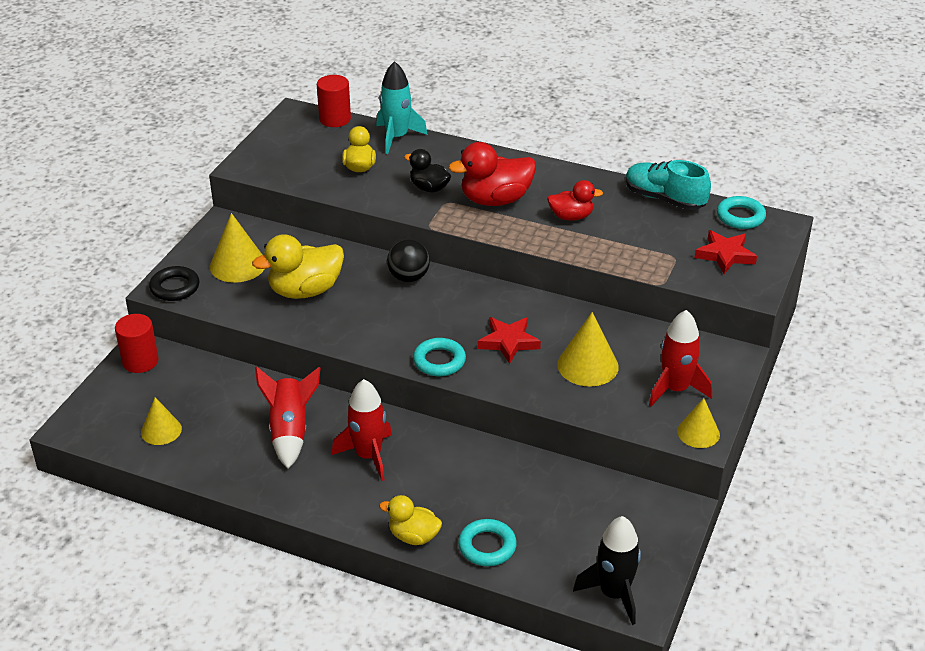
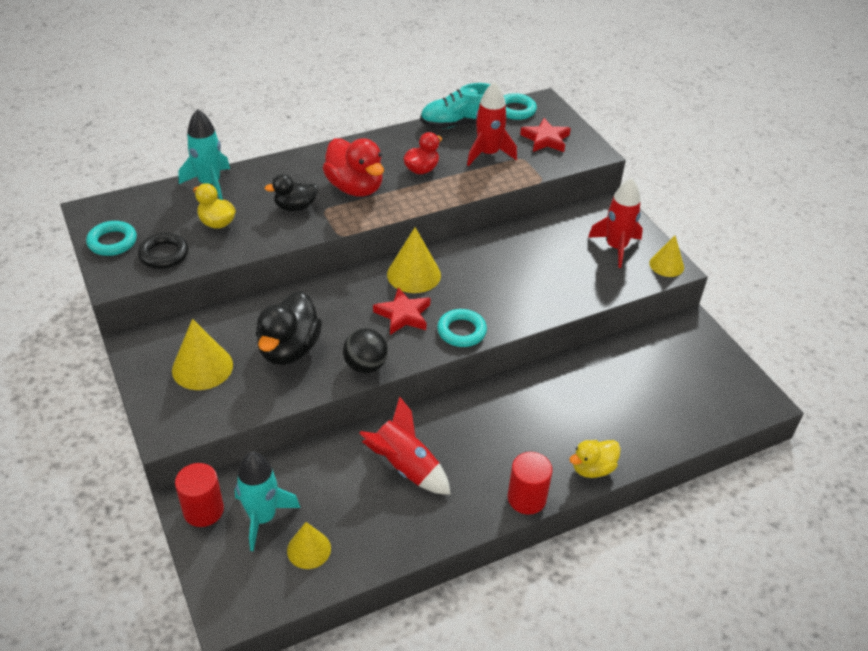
camera: 50 degrees left, 5 degrees up
black ring [149,266,199,301] -> black ring moved to [138,233,188,269]
yellow duck [252,234,344,299] -> black duck [256,291,322,365]
red cylinder [317,75,351,127] -> red cylinder moved to [508,452,553,515]
red rocket [332,379,392,481] -> red rocket moved to [467,82,517,166]
black ball [387,240,430,282] -> black ball moved to [343,328,388,373]
red duck [448,142,536,206] -> red duck turned 60 degrees counterclockwise [323,138,384,196]
turquoise ring [458,519,517,566] -> turquoise ring moved to [86,221,137,256]
red star [478,317,541,364] -> red star moved to [373,288,431,335]
yellow cone [557,312,619,386] -> yellow cone moved to [387,227,441,293]
black rocket [573,516,641,625] -> none
none -> turquoise rocket [235,452,300,551]

